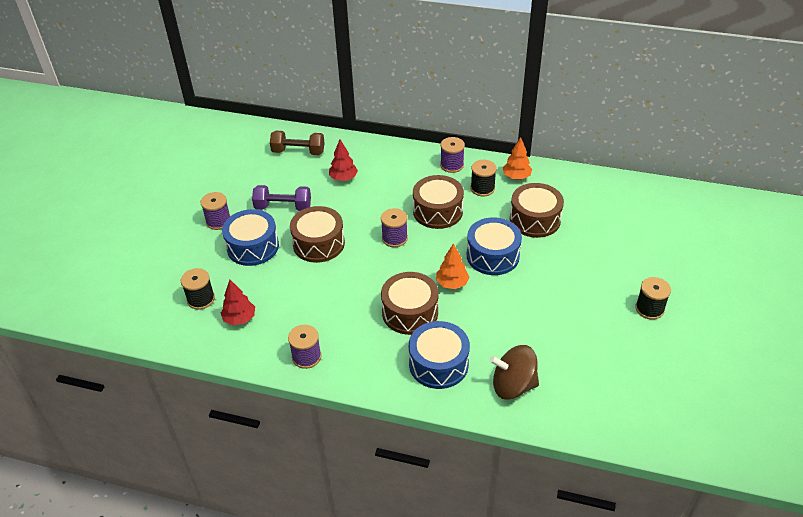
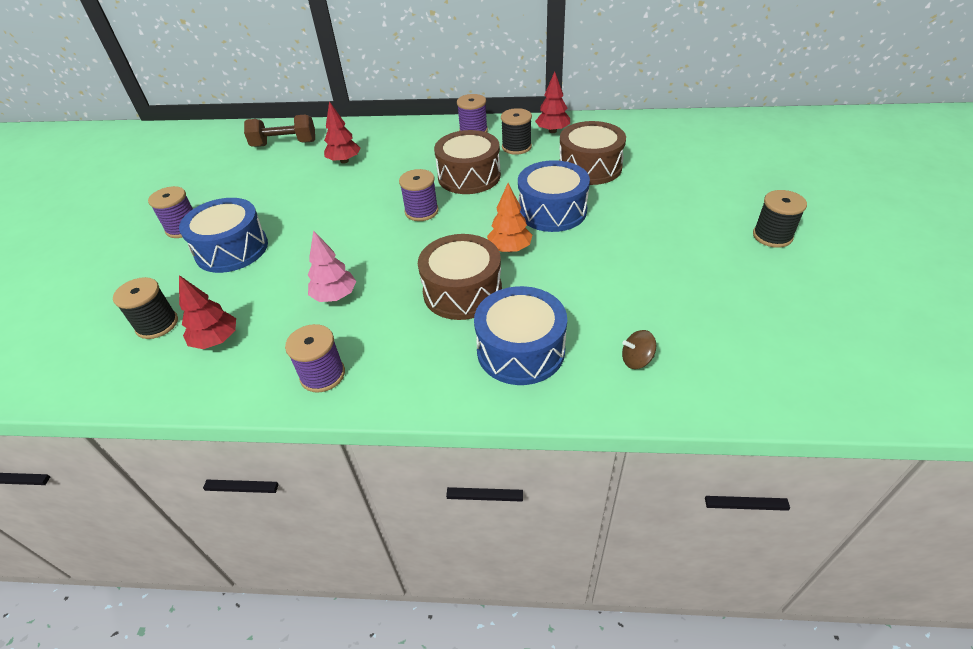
camera: 10 degrees left, 0 degrees up
purple dumbbell [252,185,311,211] -> none
brown drum [290,206,345,263] -> none
brown spinning top [490,345,539,400] -> brown spinning top [622,330,656,369], size x0.47
orange tree [503,137,532,179] -> red tree [535,72,570,133]
none -> pink tree [308,230,356,302]

